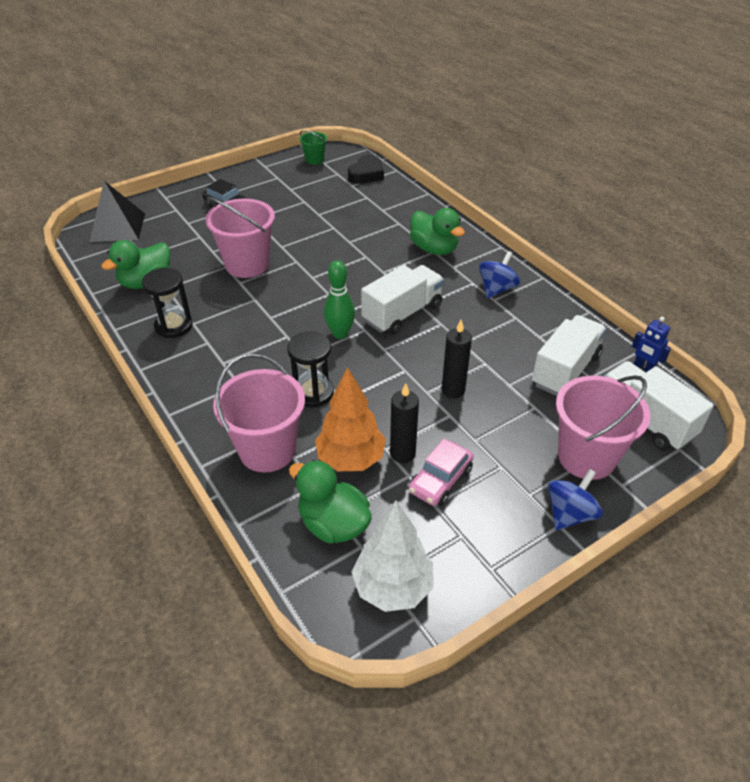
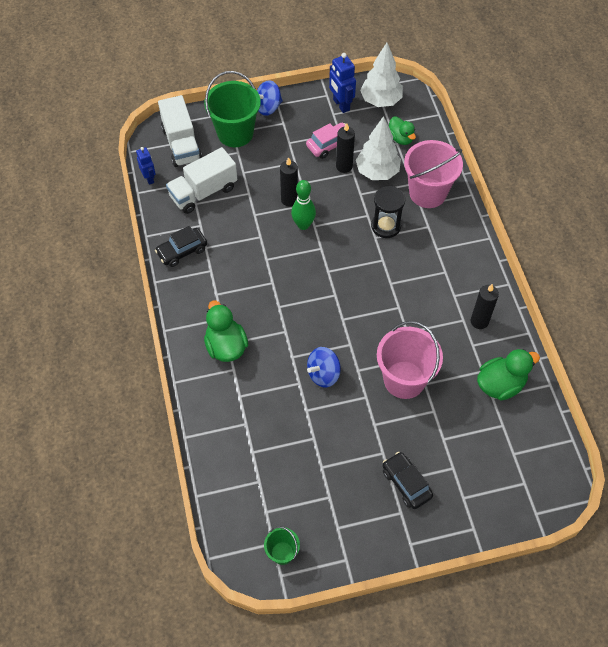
camera: 160 degrees left, 15 degrees up
black pyramid [89,181,145,242] -> none
black hourglass [142,268,193,338] -> black candle [471,284,499,329]
green duck [289,460,372,543] -> green duck [389,116,416,145], size x0.66
orange tree [315,367,386,471] -> white tree [356,116,401,180]
green bowling pin [324,260,355,339] -> green bowling pin moved to [291,180,316,230]
black heart [348,155,384,184] -> none
white truck [361,265,444,335] -> none
blue spinning top [479,251,520,298] -> blue spinning top moved to [307,347,341,388]
pink bucket [556,375,650,480] -> green bucket [204,71,261,147]
none -> black car [155,226,207,267]
none -> blue robot [329,53,356,113]

